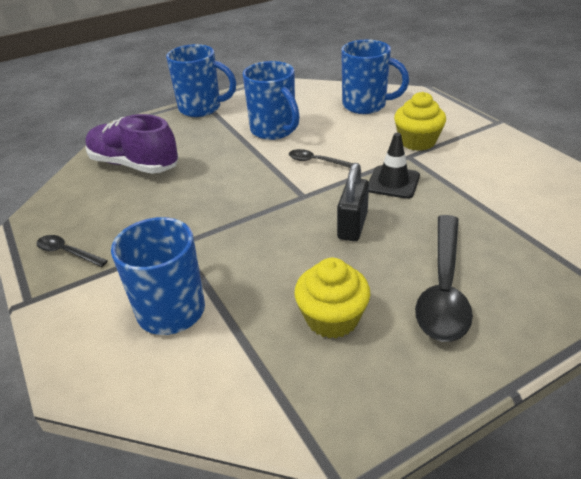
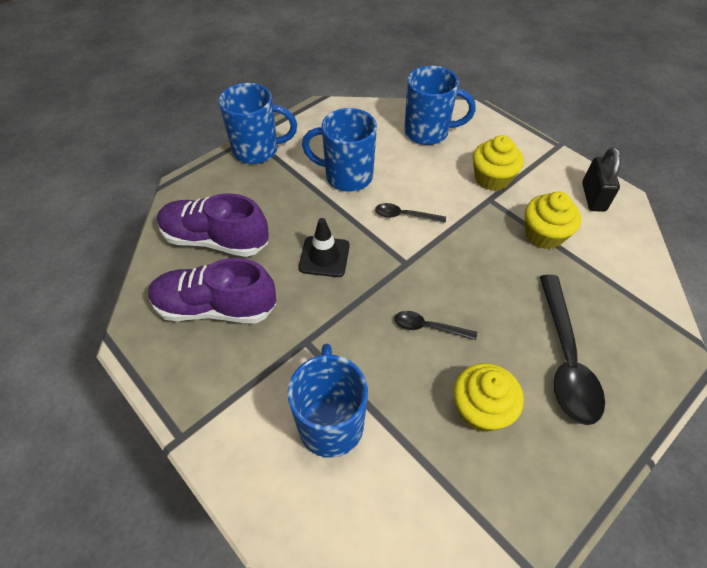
camera: 15 degrees left, 15 degrees up
black spoon [36,235,108,267] -> black spoon moved to [395,311,477,340]
blue mug [243,61,300,140] -> blue mug turned 150 degrees clockwise [302,108,377,192]
black padlock [337,163,369,241] -> black padlock moved to [582,147,621,212]
black traffic cone [369,133,420,199] -> black traffic cone moved to [299,218,350,277]
none -> purple shoe [148,258,276,323]
none -> yellow cupcake [525,192,581,249]

